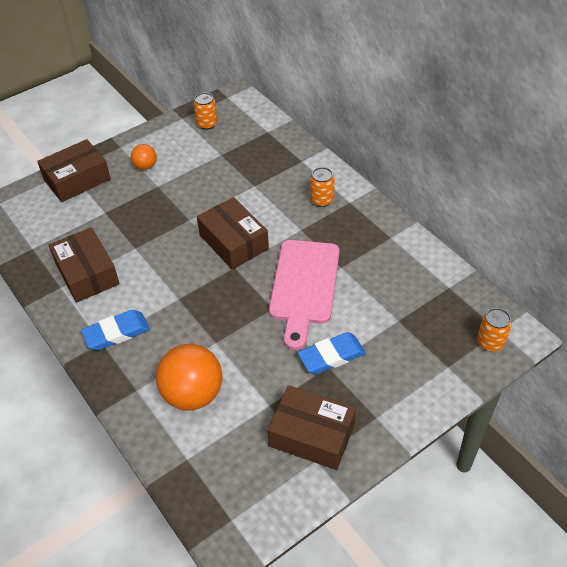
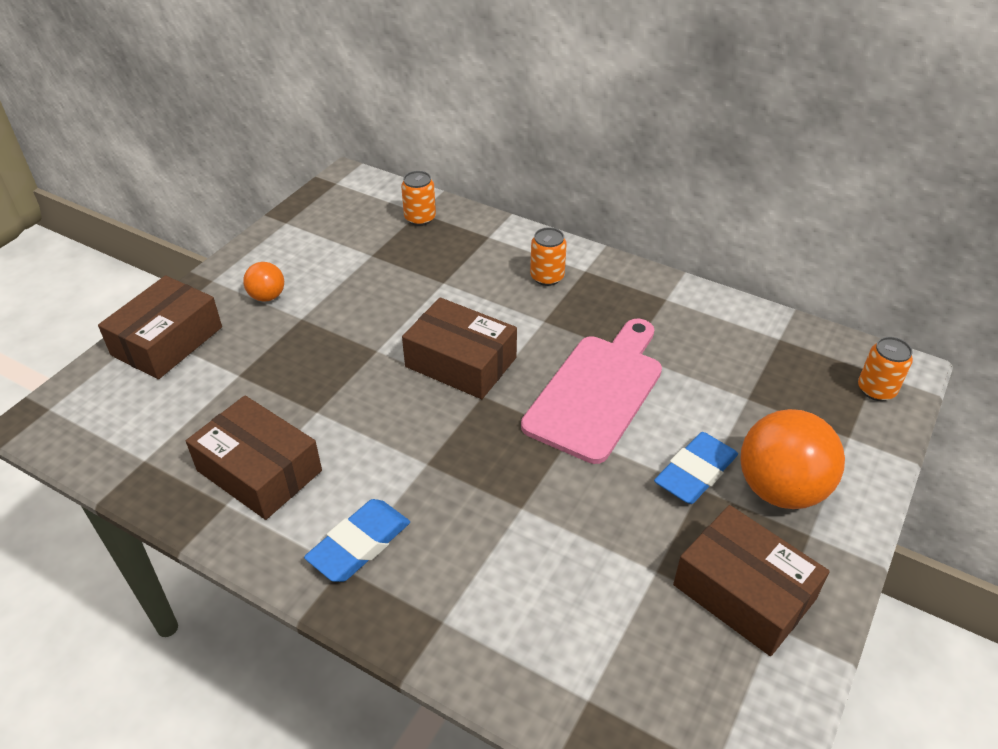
camera: 25 degrees left, 5 degrees down
orange ball [156,344,222,410] -> orange ball moved to [740,409,845,509]
orange can [193,92,218,130] -> orange can moved to [401,171,436,226]
brown box [267,386,356,470] -> brown box turned 45 degrees clockwise [673,505,829,656]
pink cutting board [269,240,340,350] -> pink cutting board turned 135 degrees counterclockwise [521,319,662,464]

